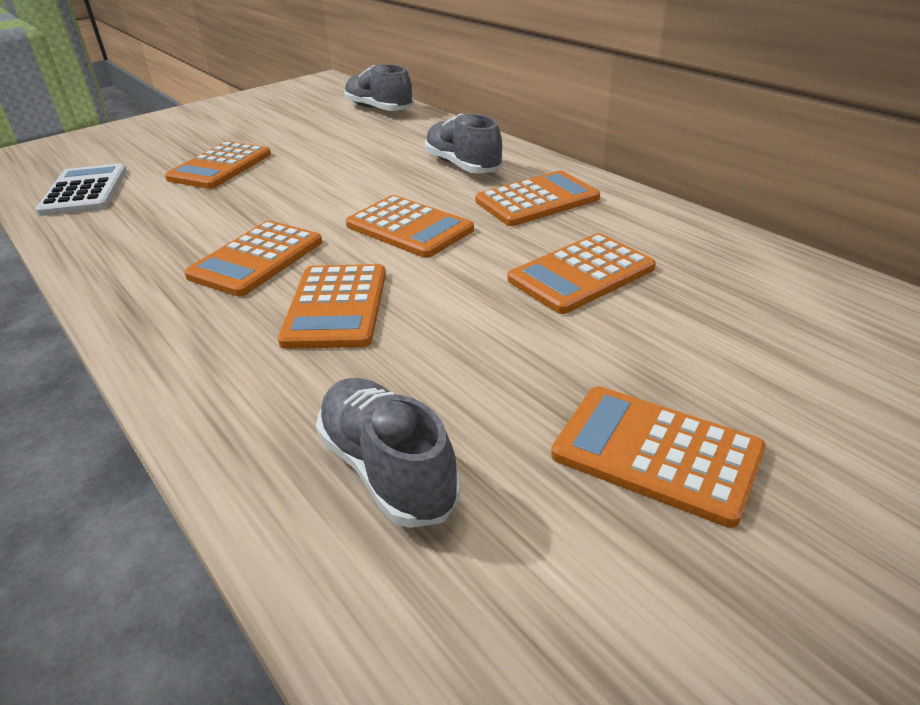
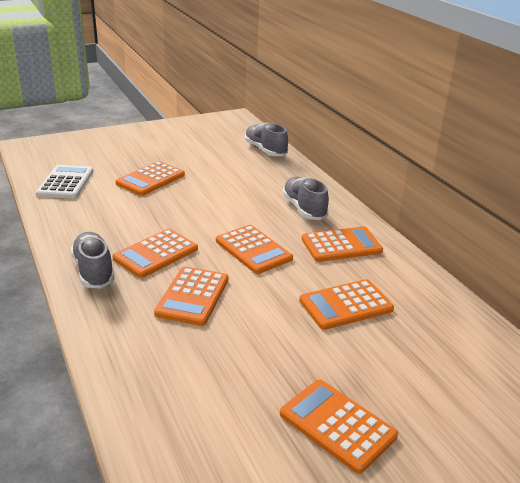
camera: 10 degrees right, 5 degrees down
grey shoe [316,378,461,528] -> grey shoe moved to [71,232,115,289]

